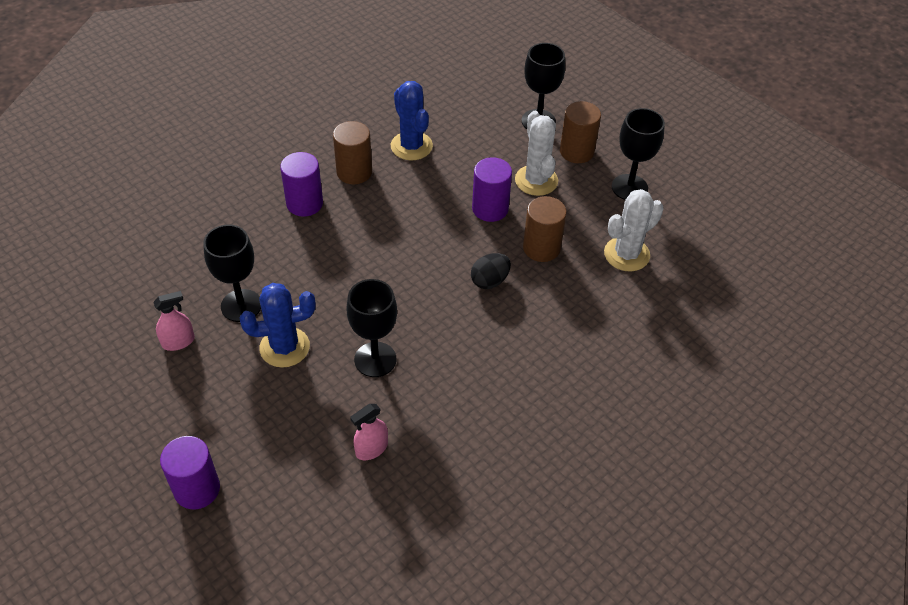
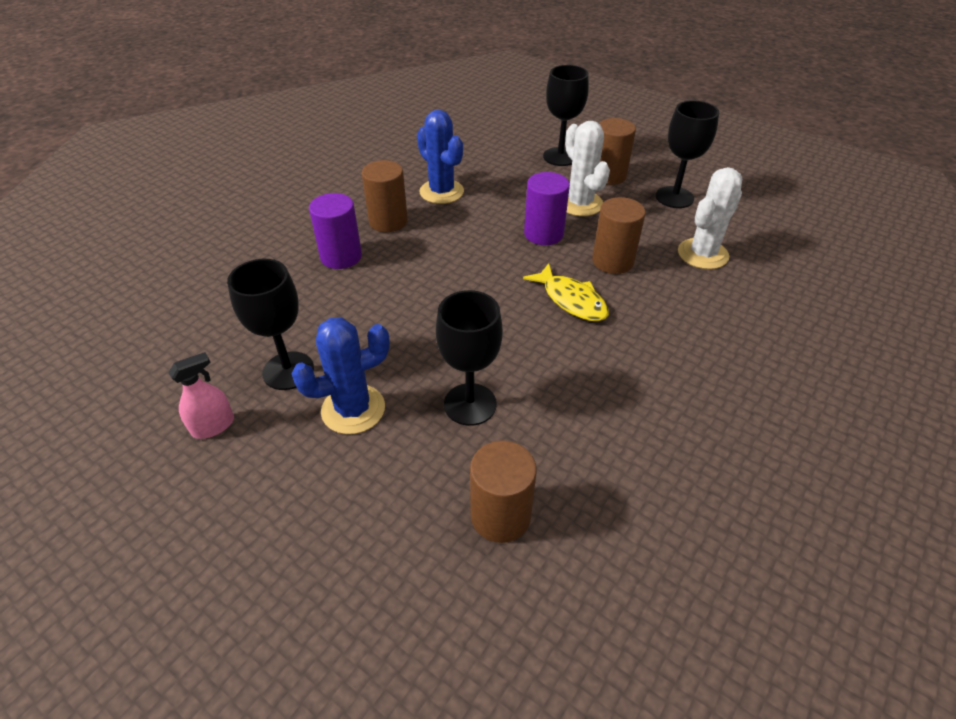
camera: 10 degrees left, 5 degrees down
purple cylinder [160,436,220,509] -> none
pink spray bottle [350,404,388,460] -> brown cylinder [470,441,537,543]
black egg [471,253,511,289] -> yellow fish [523,263,609,321]

